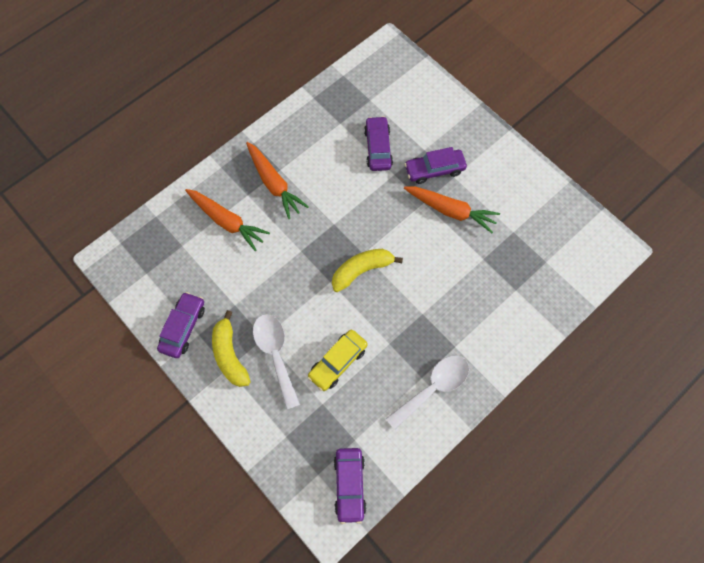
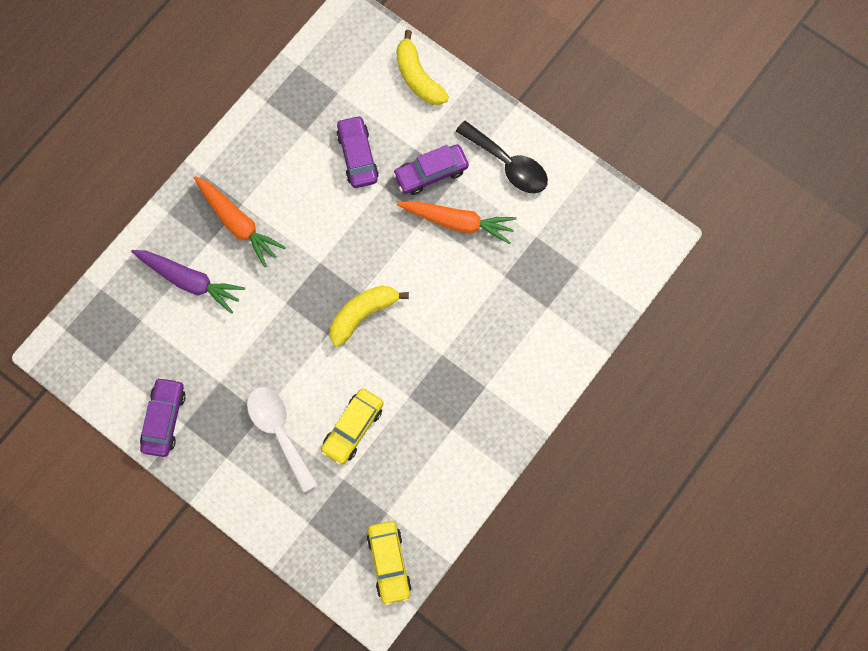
camera: 10 degrees left, 5 degrees up
orange carrot [185,189,270,251] -> purple carrot [131,250,245,314]
yellow banana [212,310,250,387] -> yellow banana moved to [396,30,449,105]
purple car [334,448,366,524] -> yellow car [367,521,412,605]
white spoon [385,356,469,430] -> none
none -> black spoon [456,121,548,193]

